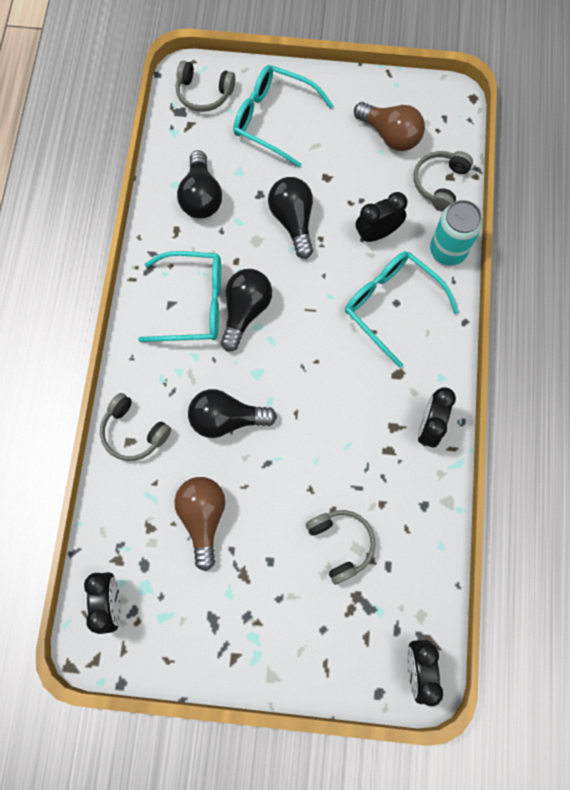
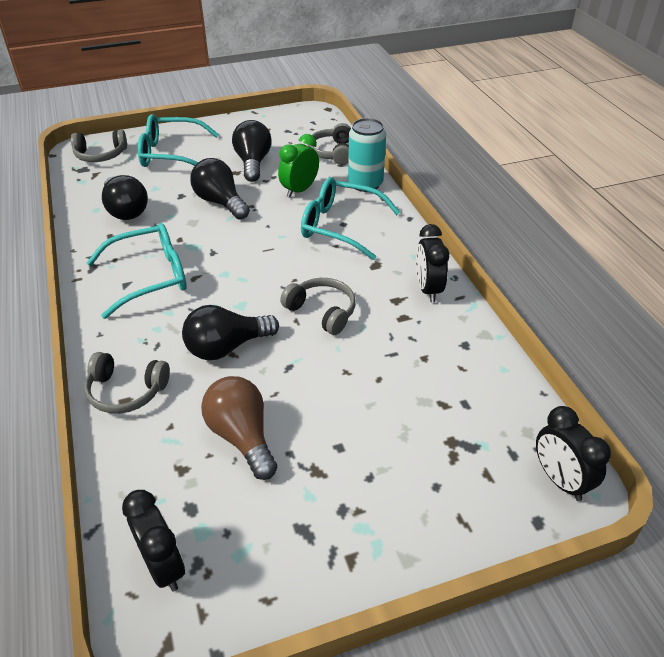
camera: 25 degrees left, 30 degrees down
black light bulb [221,269,272,352] -> black light bulb moved to [232,120,272,182]
grey headphones [306,510,375,585] -> grey headphones moved to [280,278,356,335]
brown light bulb [354,102,425,151] -> none
black clock [356,192,407,242] -> green clock [278,134,319,198]

